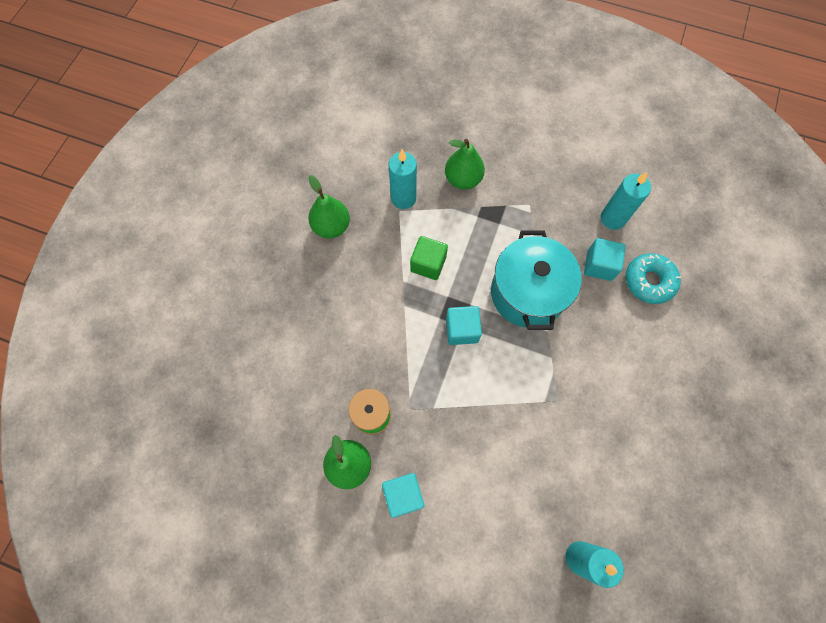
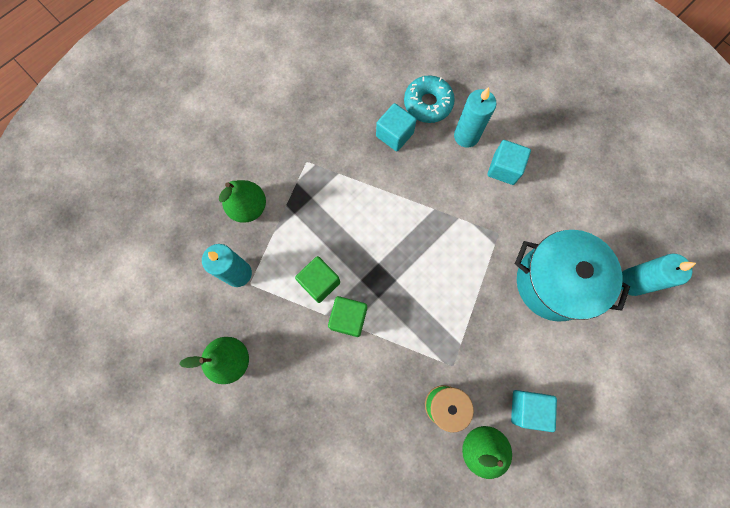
camera: 65 degrees left, 5 degrees up
turquoise cube [446,306,482,345] -> turquoise cube moved to [487,140,531,185]
turquoise pot [491,230,582,330] -> turquoise pot moved to [515,230,630,322]
turquoise candle [601,172,651,230] -> turquoise candle moved to [454,87,497,148]
none -> green cube [328,296,367,337]

